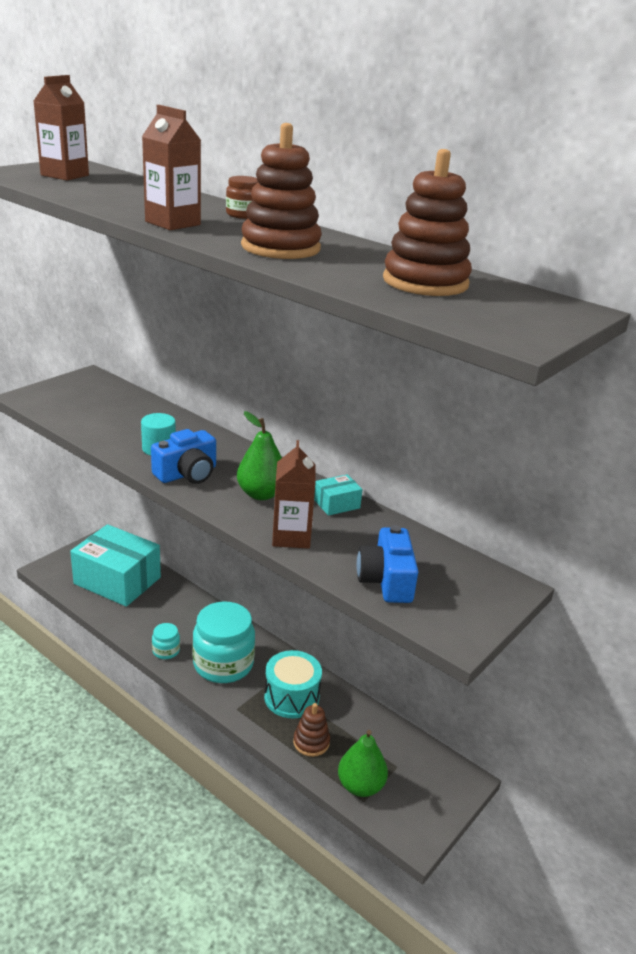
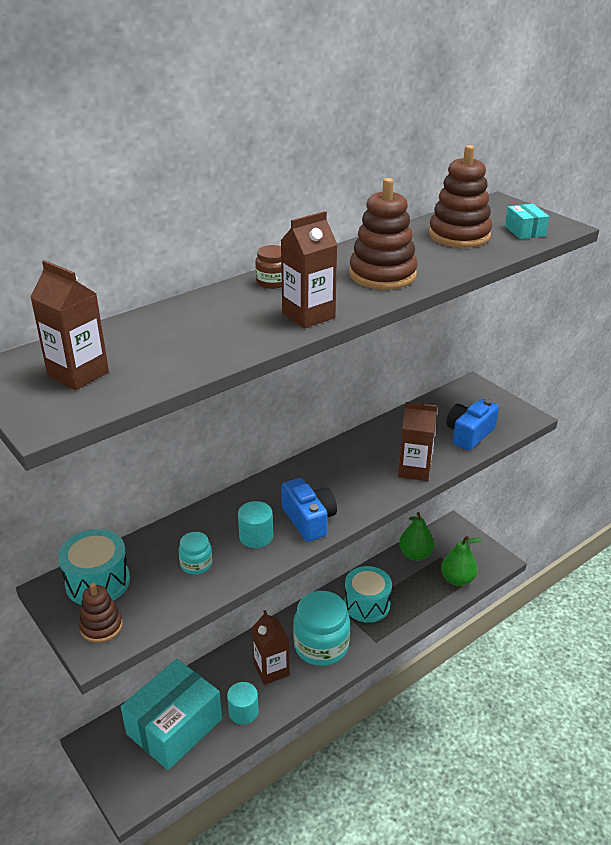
camera: 75 degrees left, 5 degrees up
turquoise jar [152,623,180,659] -> turquoise jar moved to [179,532,212,575]
green pear [237,411,282,500] -> green pear moved to [399,512,434,561]
brown stacking toy [293,703,330,757] -> brown stacking toy moved to [79,583,123,643]
turquoise box [314,474,363,516] -> turquoise box moved to [505,204,549,239]
blue camera [357,525,418,603] -> blue camera turned 120 degrees clockwise [447,399,499,450]
none -> turquoise drum [58,529,130,605]
none -> turquoise cylinder [227,682,259,725]
none -> brown carton [252,610,289,685]

